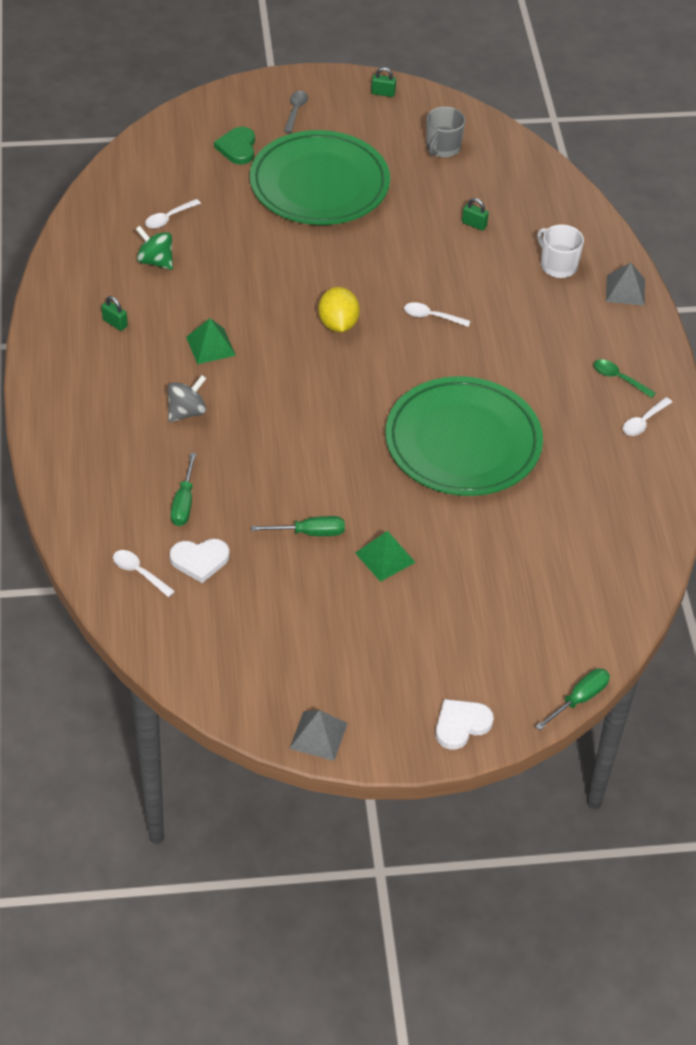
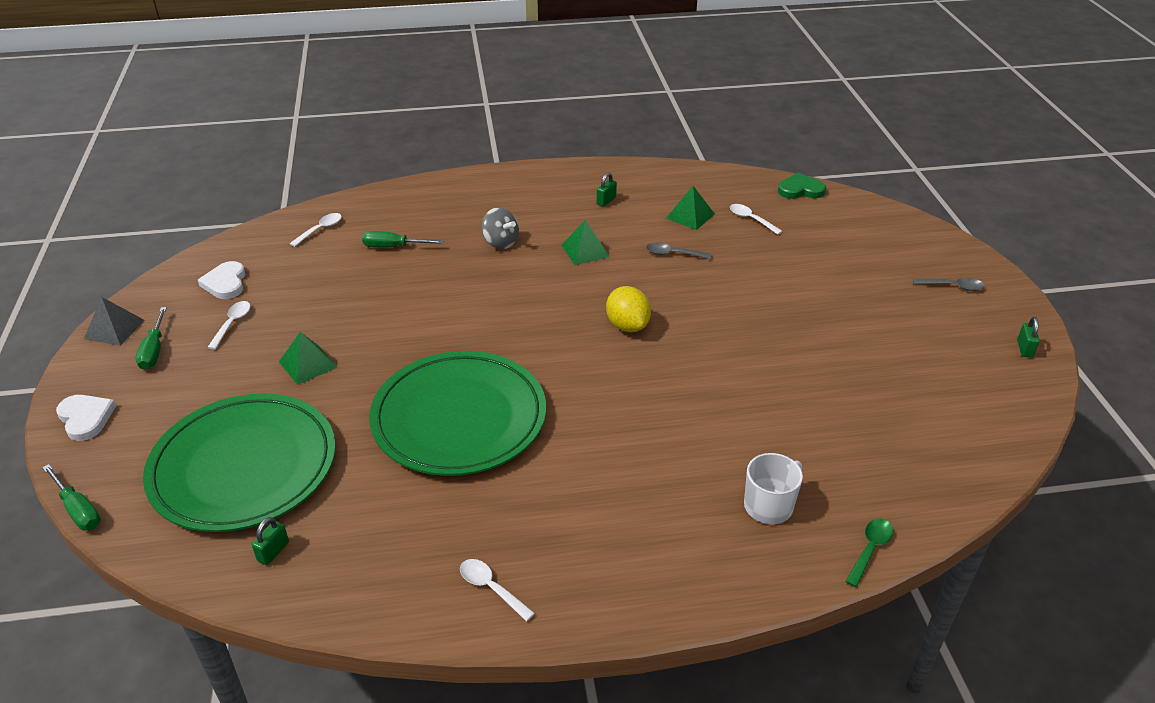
camera: 90 degrees right, 10 degrees down
green spinning top [136,226,173,270] -> green pyramid [666,186,715,230]
white heart [169,539,230,583] -> white heart moved to [198,261,245,299]
green heart [214,127,255,165] -> green heart moved to [778,173,826,199]
green plate [250,130,390,225] -> green plate moved to [143,393,336,532]
green screwdriver [251,516,345,536] -> green screwdriver moved to [136,307,167,370]
yellow lemon [318,287,360,332] -> yellow lemon turned 75 degrees clockwise [606,286,651,332]
white spoon [404,302,470,327] -> white spoon moved to [207,301,250,350]
grey mug [426,107,465,158] -> none
green padlock [462,198,489,231] -> green padlock moved to [252,517,289,565]
green spoon [594,359,656,398] -> green spoon moved to [845,519,893,587]
grey pyramid [606,263,645,306] -> none
none -> grey spoon [646,243,711,259]

